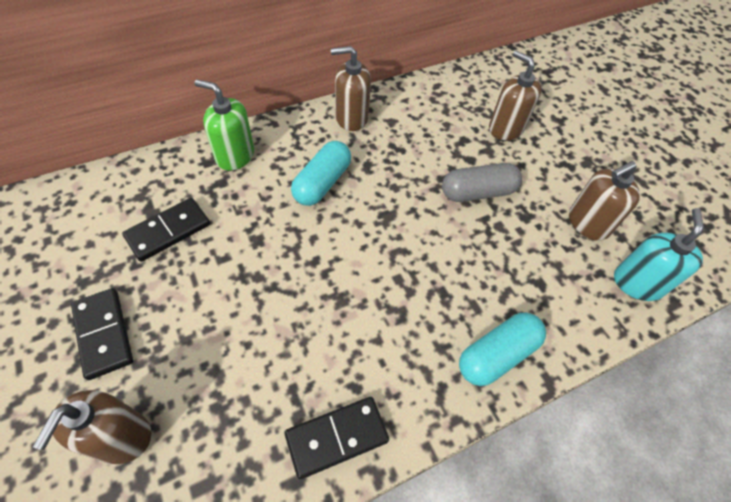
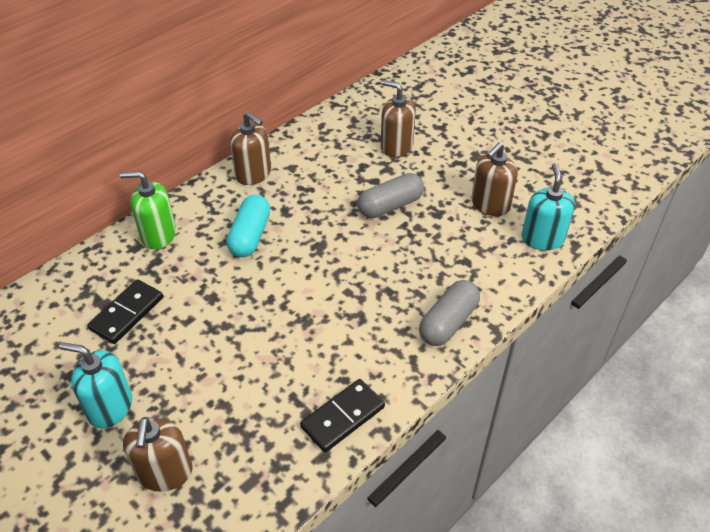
camera: 15 degrees left, 10 degrees down
black domino [71,288,133,380] -> turquoise soap dispenser [59,342,132,428]
brown soap dispenser [331,46,371,131] -> brown soap dispenser turned 120 degrees counterclockwise [230,112,271,185]
turquoise capsule [459,313,546,386] -> grey capsule [419,280,480,346]

